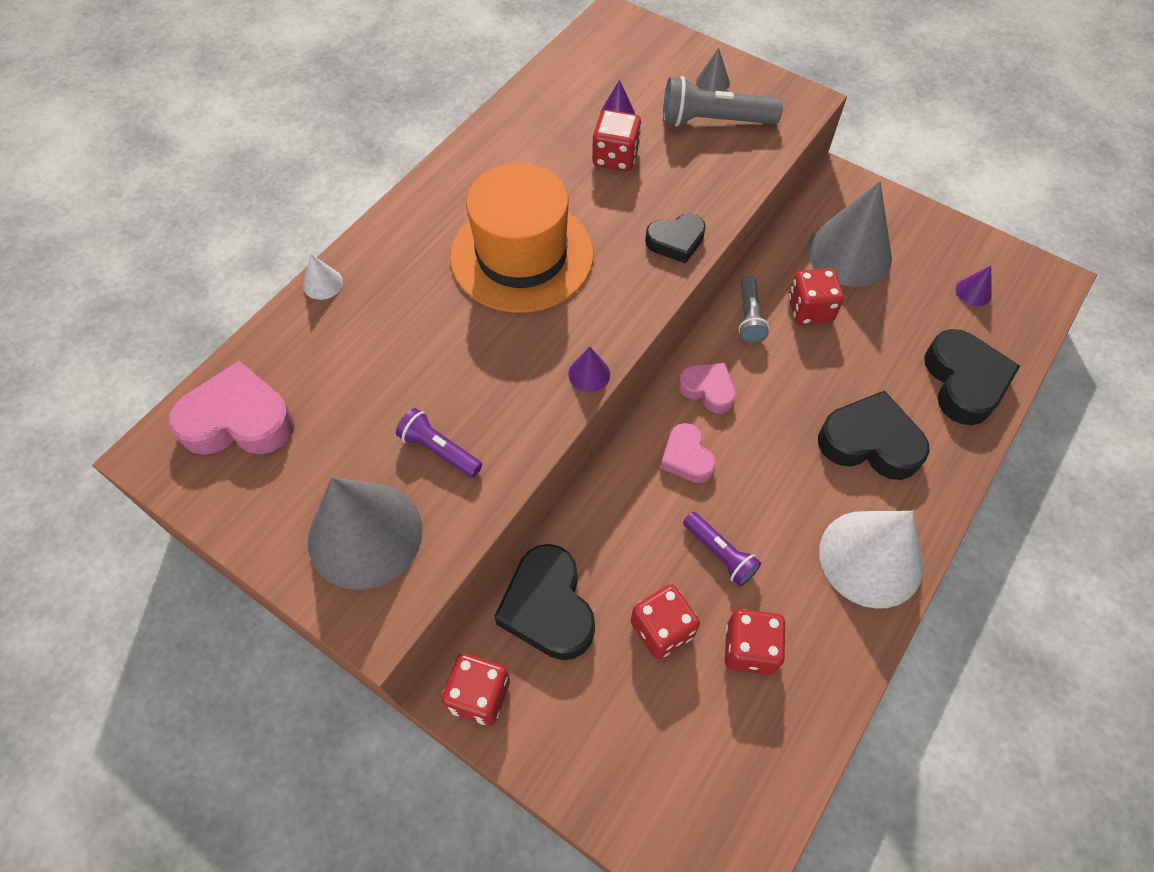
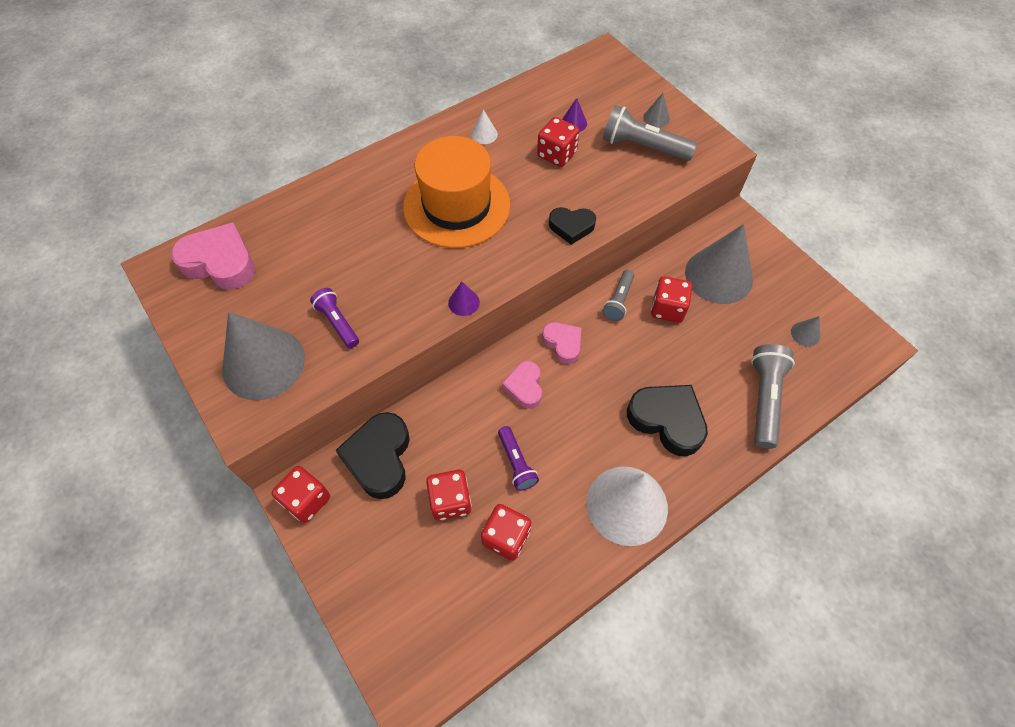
camera: 20 degrees right, 0 degrees up
white cone [303,254,343,300] -> white cone moved to [471,109,498,144]
black heart [924,329,1020,425] -> grey flashlight [751,344,795,449]
purple cone [956,266,992,306] -> grey cone [791,316,820,347]

